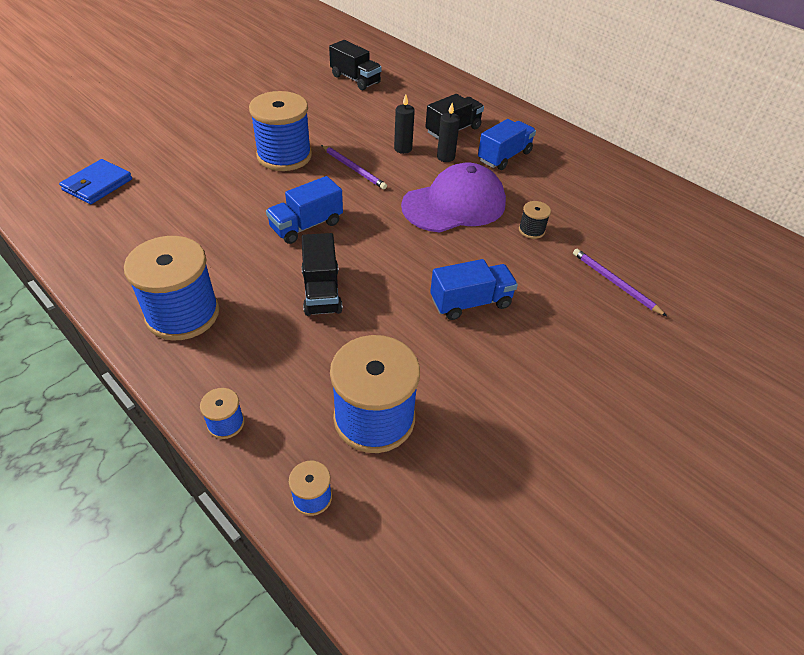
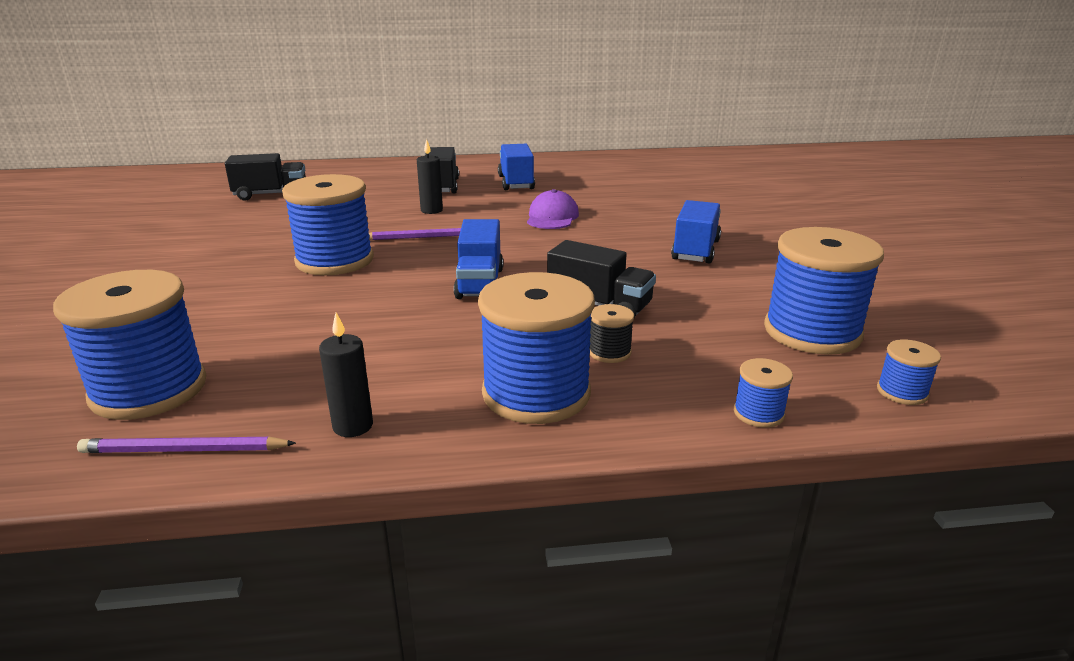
camera: 50 degrees left, 20 degrees down
blue wallet [59,159,132,204] -> blue spool [53,270,207,420]
purple cap [401,163,506,233] -> purple cap [527,189,579,229], size x0.57
black candle [437,103,460,162] -> black candle moved to [319,313,373,437]
black spool [519,201,551,239] -> black spool moved to [590,304,634,363]
purple pencil [573,249,667,316] -> purple pencil moved to [77,437,296,453]

